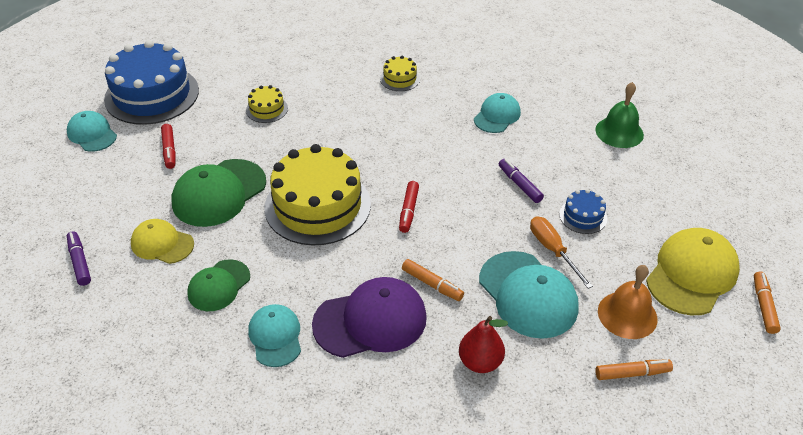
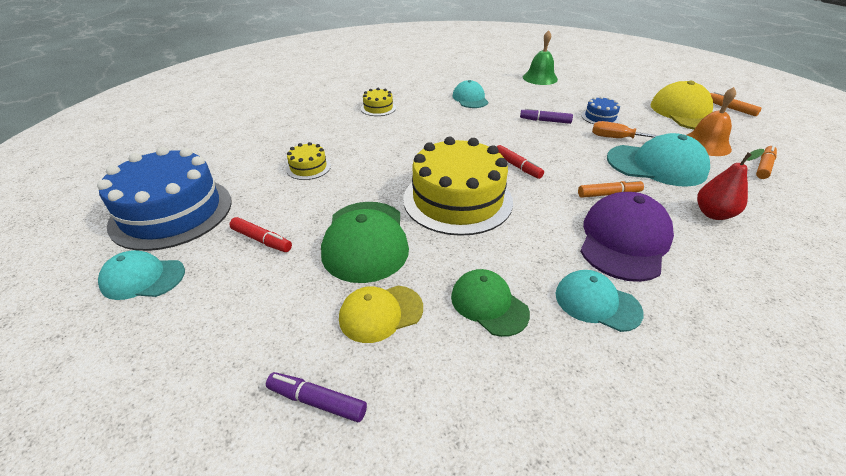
camera: 45 degrees left, 5 degrees down
green cap [187,259,250,311] -> green cap turned 150 degrees clockwise [451,269,530,337]

